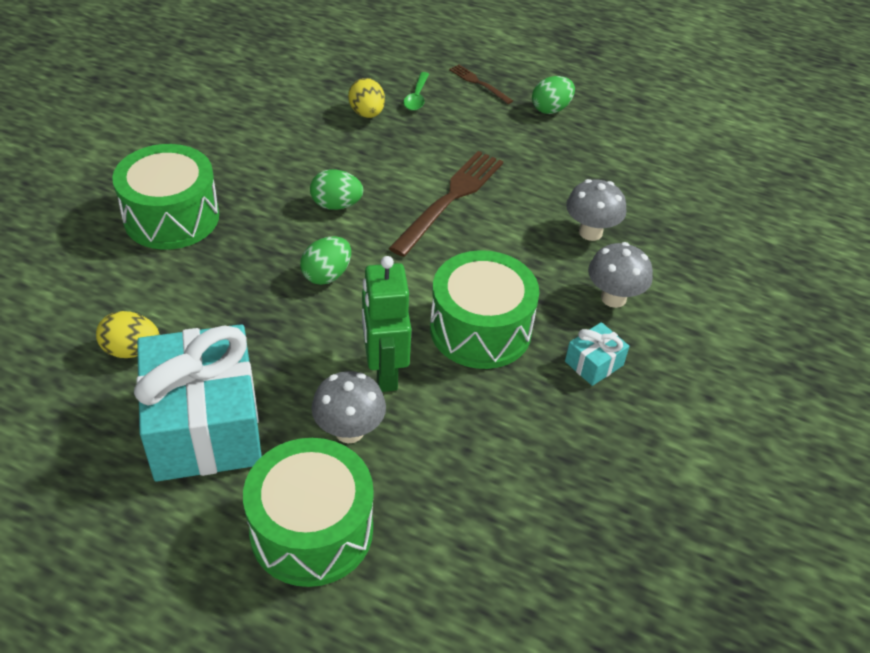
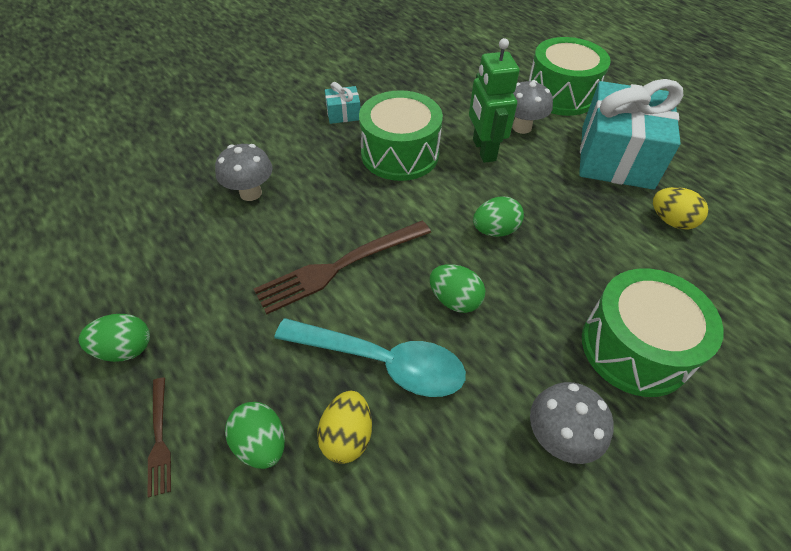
camera: 150 degrees left, 5 degrees up
green robot [362,256,411,392] -> green robot turned 150 degrees clockwise [469,38,519,163]
green spoon [403,72,429,111] -> green egg [225,402,285,469]
grey mushroom [588,242,653,308] -> grey mushroom moved to [530,382,614,464]
none -> turquoise spoon [274,318,466,397]

